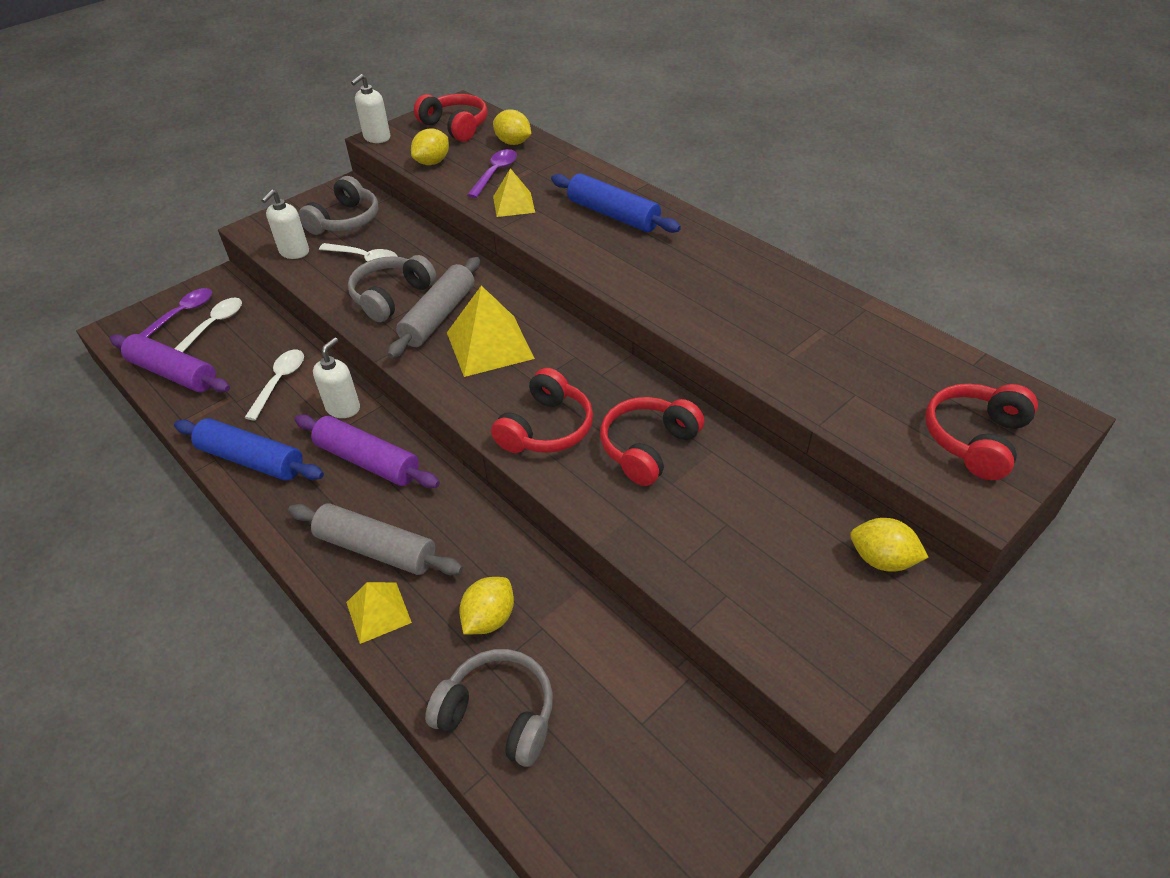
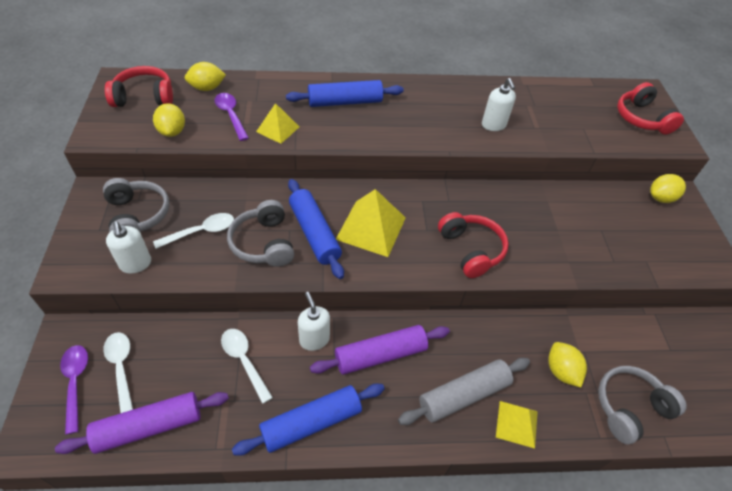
camera: 55 degrees left, 5 degrees up
white soap dispenser [351,74,390,143] -> white soap dispenser moved to [482,78,516,131]
grey rolling pin [388,257,480,358] -> blue rolling pin [288,179,344,279]
red headphones [600,397,704,486] -> none

